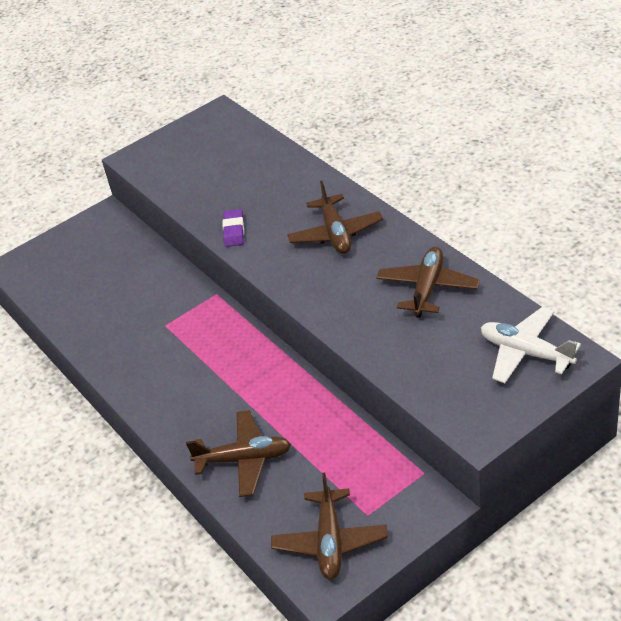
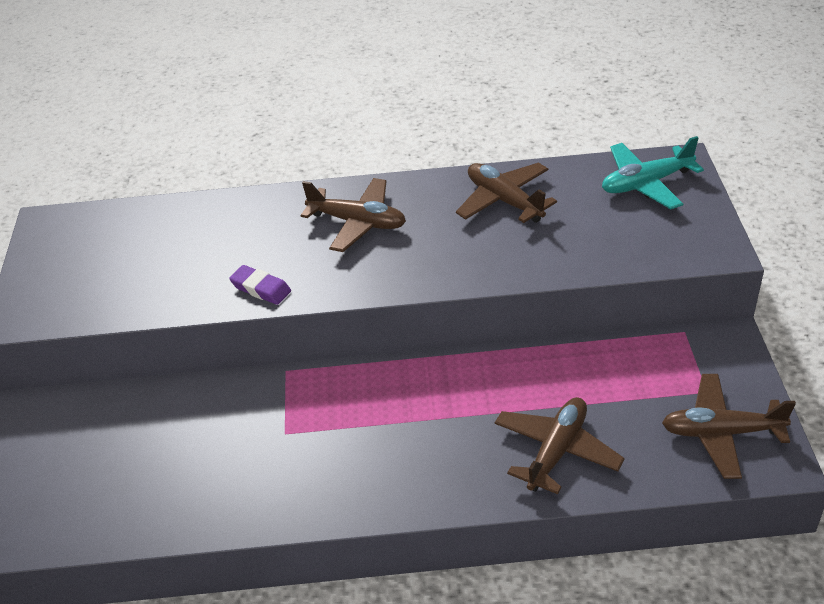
camera: 60 degrees left, 0 degrees up
brown plane [271,473,388,579] -> brown plane turned 150 degrees clockwise [662,374,796,479]
white plane [481,307,581,383] -> turquoise plane [602,136,704,209]

